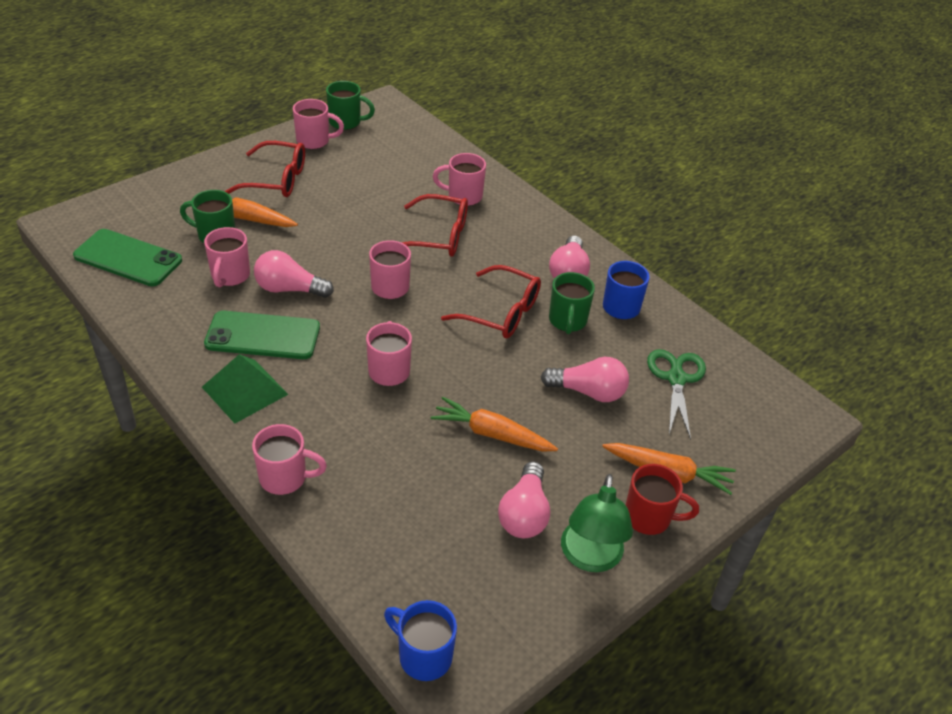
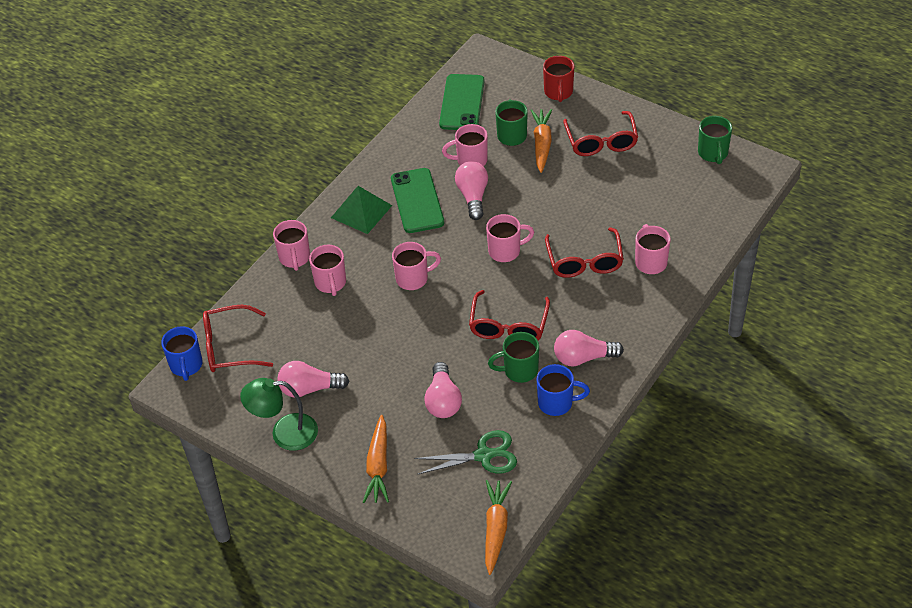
camera: 80 degrees right, 5 degrees up
pink mug [293,99,344,149] -> pink mug moved to [309,245,346,296]
blue mug [384,600,457,681] -> blue mug turned 150 degrees clockwise [161,326,203,381]
orange carrot [431,397,558,451] -> orange carrot moved to [485,480,512,575]
red mug [626,464,699,535] -> red mug moved to [543,56,575,102]
none -> red glasses [203,305,273,372]

